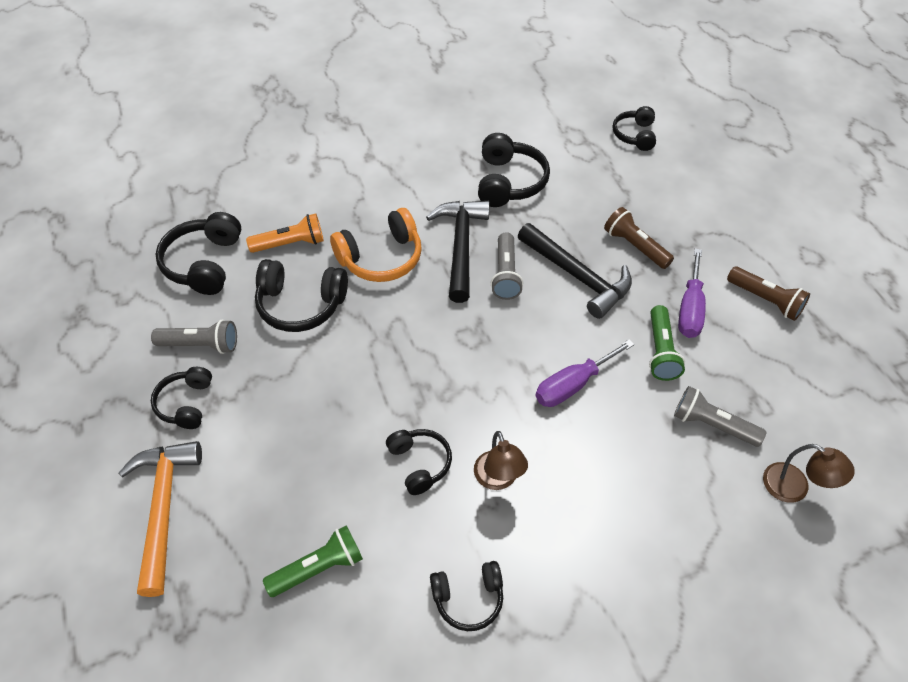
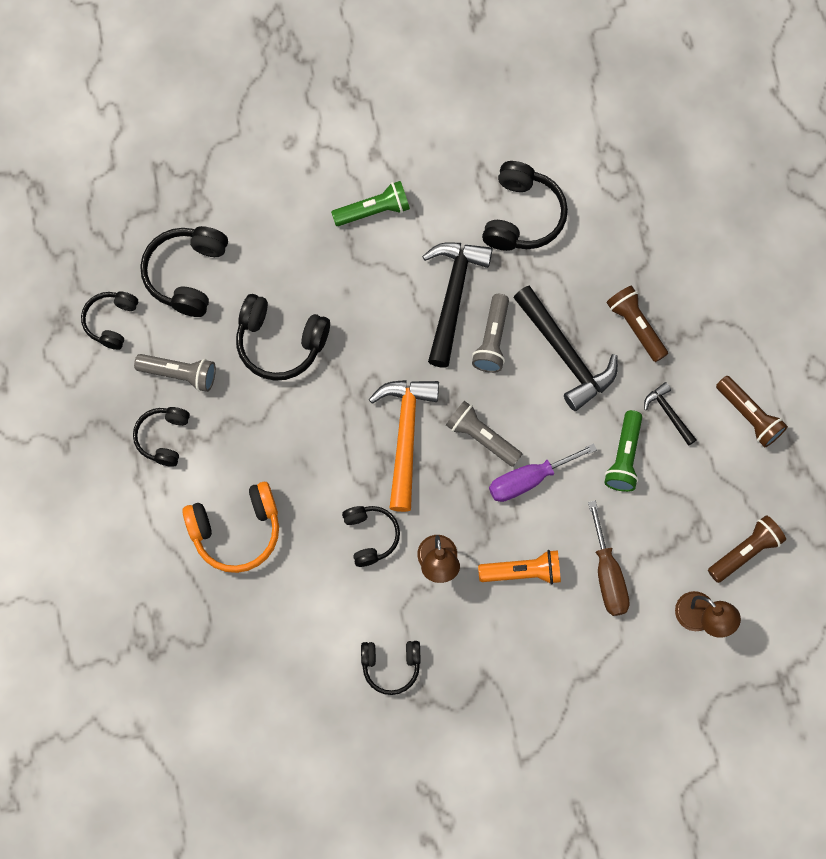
camera: 10 degrees right, 20 degrees up
orange hammer [119,441,202,597] -> orange hammer moved to [369,380,439,512]
orange flashlight [246,213,324,253] -> orange flashlight moved to [478,550,561,584]
green flashlight [263,525,363,597] -> green flashlight moved to [331,181,410,226]
orange headphones [330,208,422,282] -> orange headphones moved to [182,482,279,573]
black headphones [613,106,656,151] -> black headphones moved to [81,292,138,350]
grey flashlight [674,386,767,447] -> grey flashlight moved to [446,401,522,467]
purple screwdriver [678,249,706,338] -> black hammer [644,382,696,446]
none -> brown screwdriver [588,501,629,616]
none -> brown flashlight [708,515,786,583]

